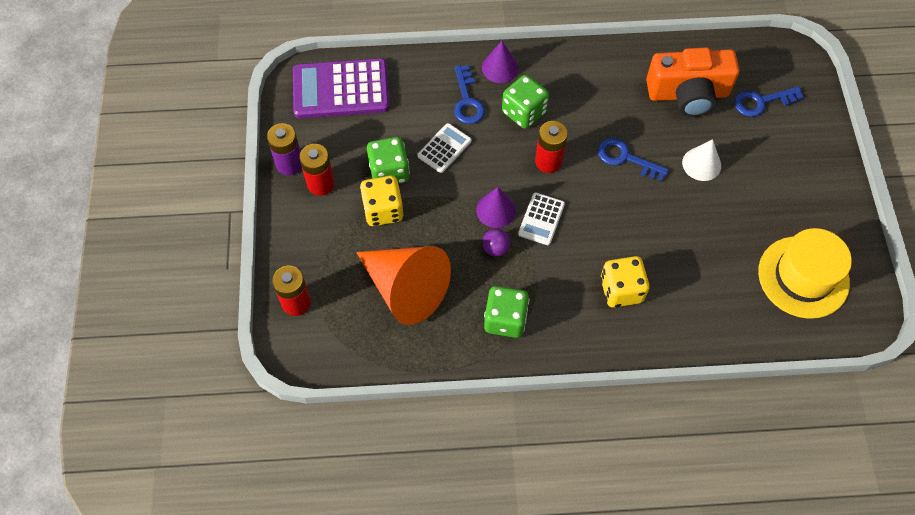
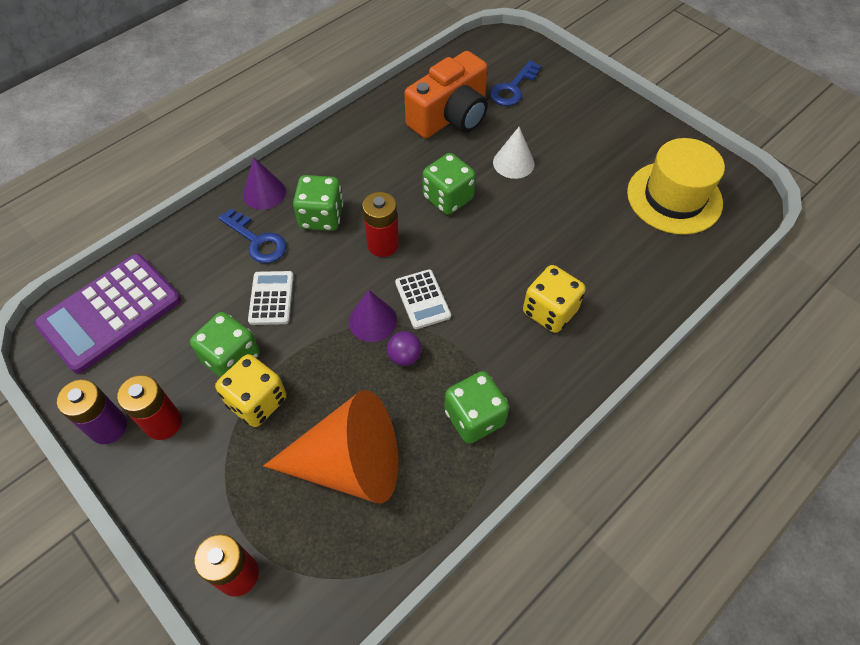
camera: 40 degrees left, 5 degrees down
blue key [597,138,669,181] -> green dice [422,153,476,215]

